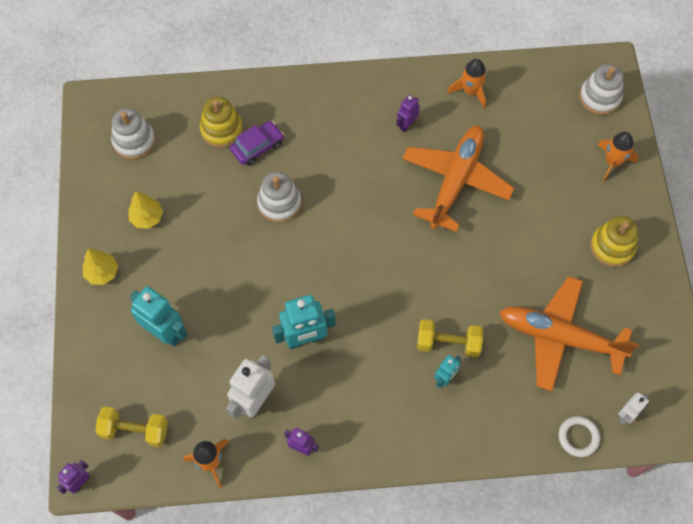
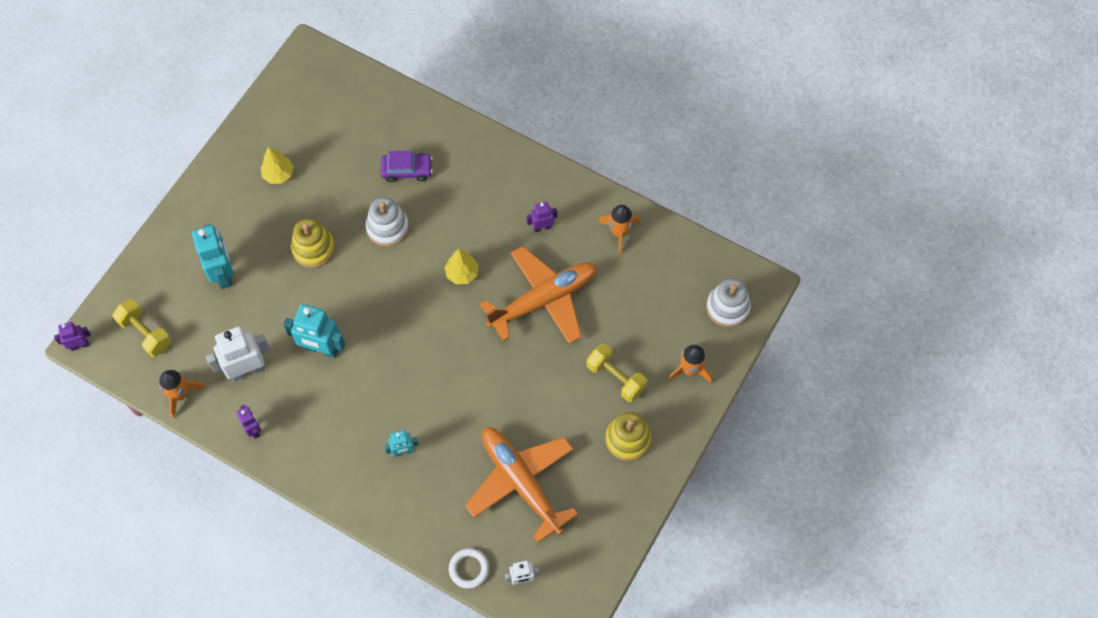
camera: 35 degrees right, 0 degrees up
yellow tree [83,249,118,285] -> yellow tree moved to [444,249,479,285]
white stacking toy [111,108,155,159] -> none
yellow stacking toy [200,97,243,148] -> yellow stacking toy moved to [291,218,335,268]
yellow dumbbell [417,319,483,357] -> yellow dumbbell moved to [587,344,647,402]

